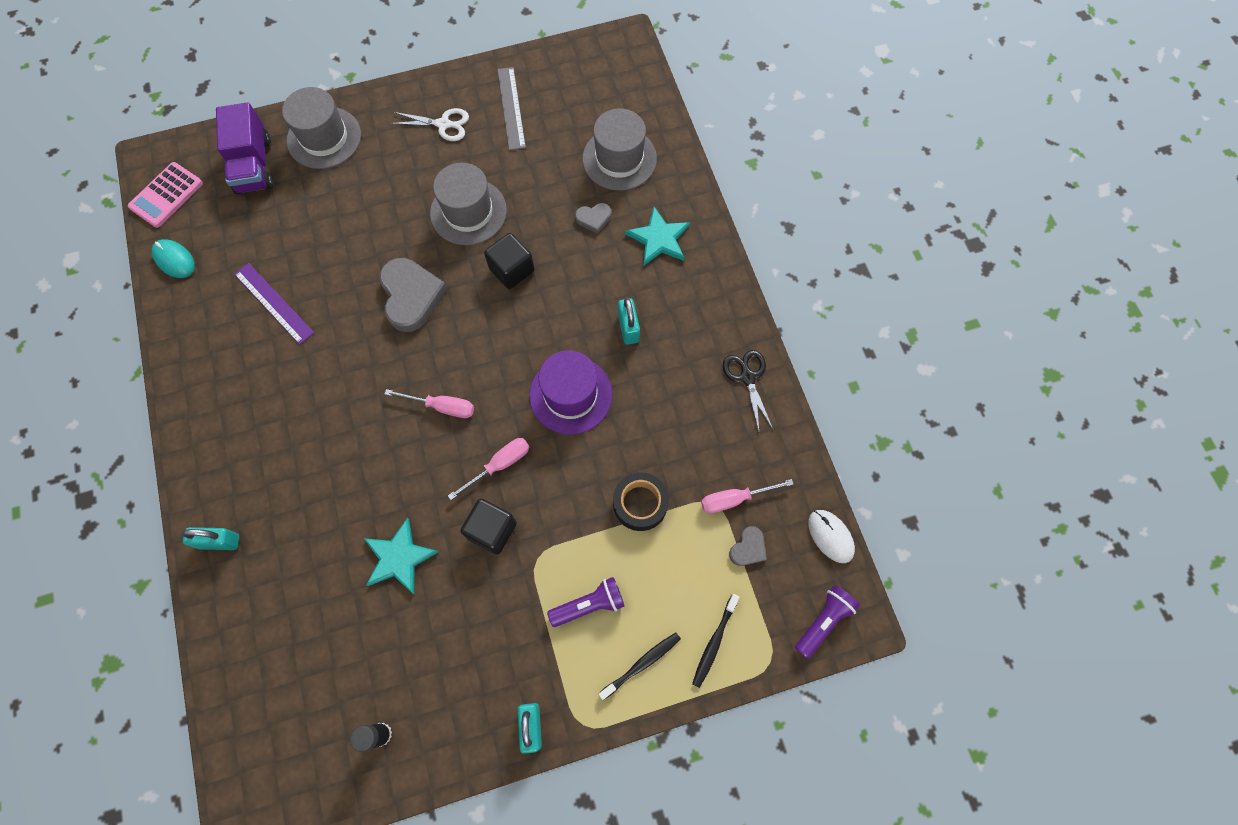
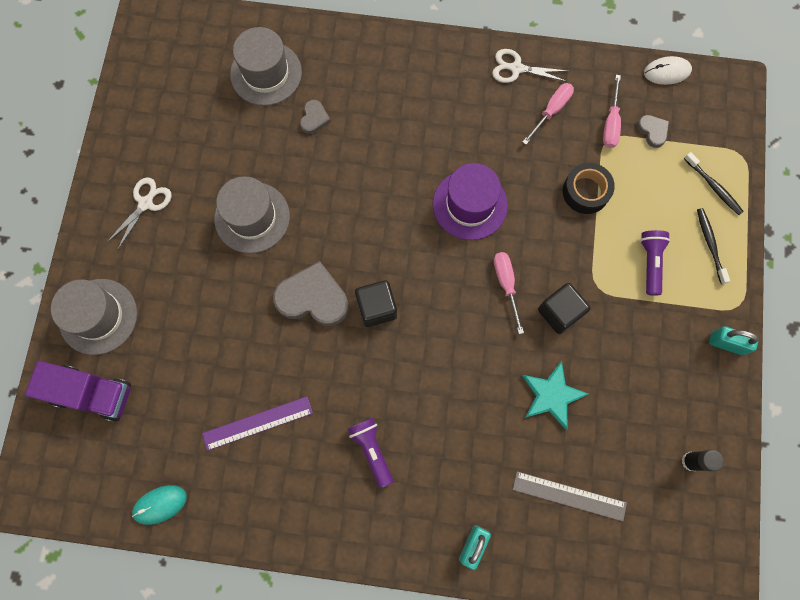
camera: 65 degrees left, 5 degrees up
pink calculator [128,162,203,228] -> none
pink screwdriver [385,389,474,418] -> pink screwdriver moved to [523,83,574,145]
black cube [484,233,534,289] -> black cube moved to [355,280,397,327]
grey ruler [497,67,526,150] -> grey ruler moved to [512,471,627,521]
turquoise padlock [618,298,640,345] -> none
turquoise star [625,207,690,266] -> none
black scissors [723,350,773,431] -> white scissors [492,49,568,83]
purple flashlight [795,585,860,659] -> purple flashlight moved to [347,418,393,488]

